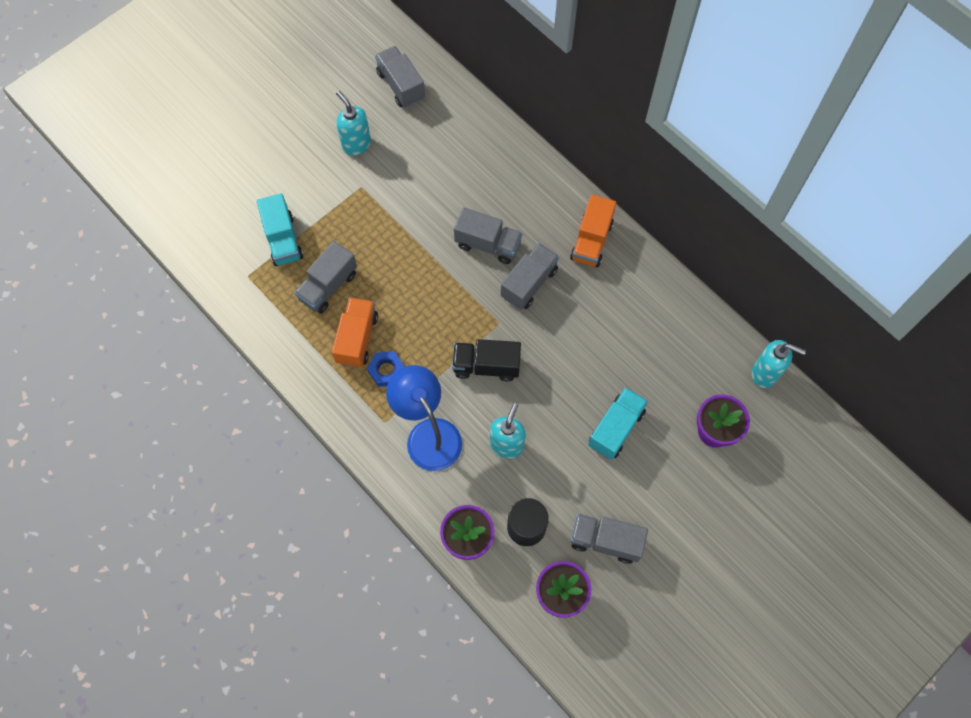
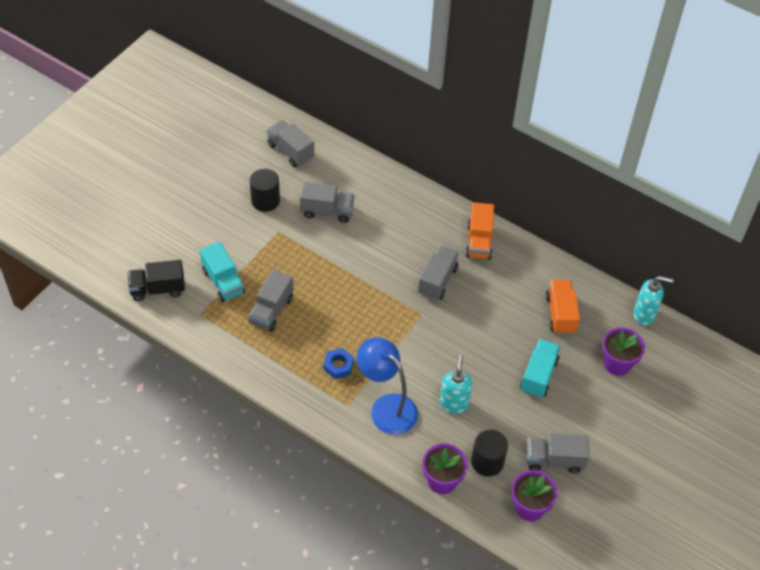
camera: 15 degrees left, 15 degrees down
orange truck [332,297,378,368] -> orange truck moved to [545,280,580,334]
turquoise soap dispenser [336,91,371,156] -> black cylinder [250,169,280,212]
black truck [452,339,521,382] -> black truck moved to [128,260,185,301]
grey truck [454,207,523,264] -> grey truck moved to [300,182,355,223]

